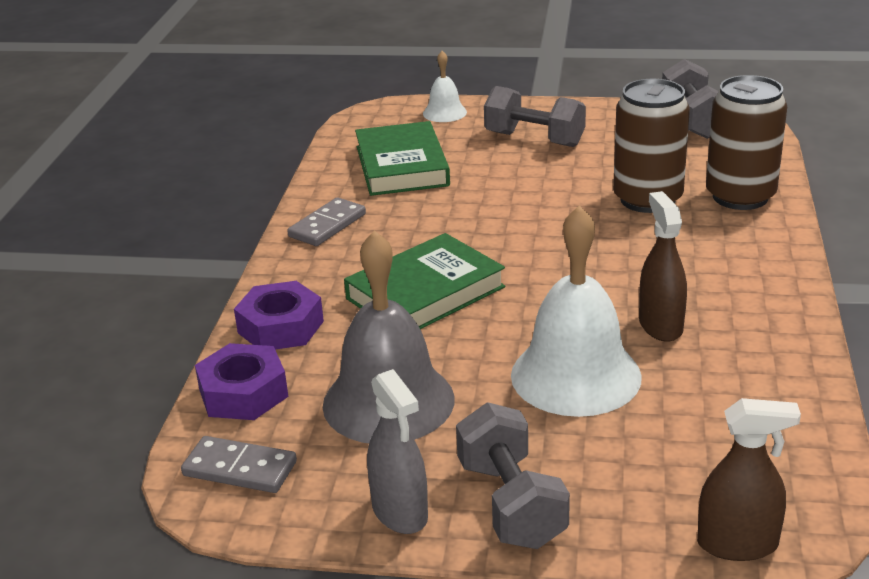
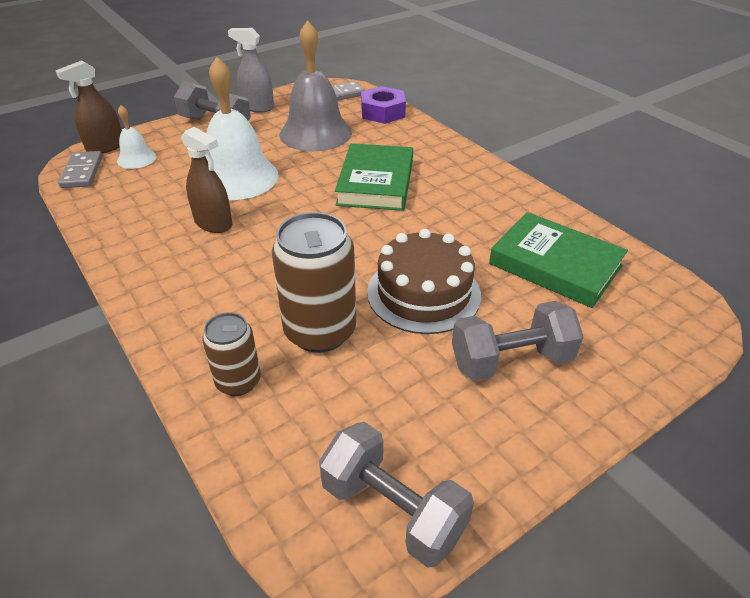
camera: 135 degrees right, 10 degrees up
purple nut [234,281,324,349] -> none
grey domino [287,197,366,246] -> grey domino moved to [58,151,102,188]
white bell [423,51,467,122] -> white bell moved to [117,105,156,169]
brown can [706,75,787,210] -> brown can [202,312,261,396], size x0.58
none -> brown cake [367,229,481,334]

